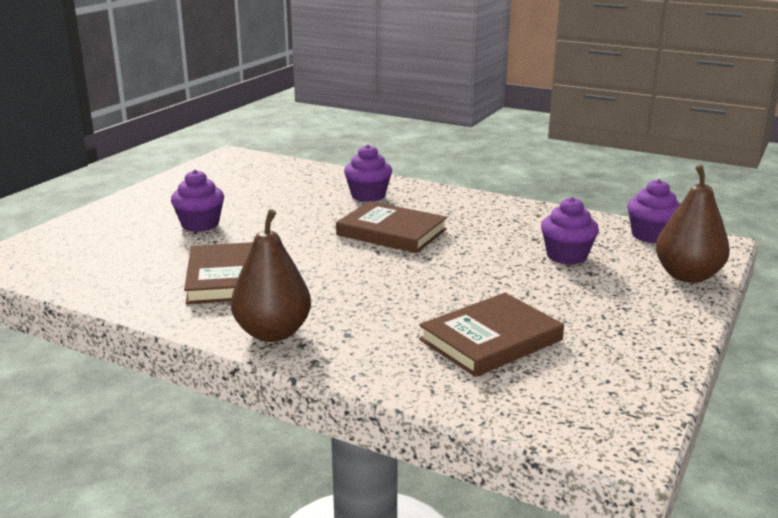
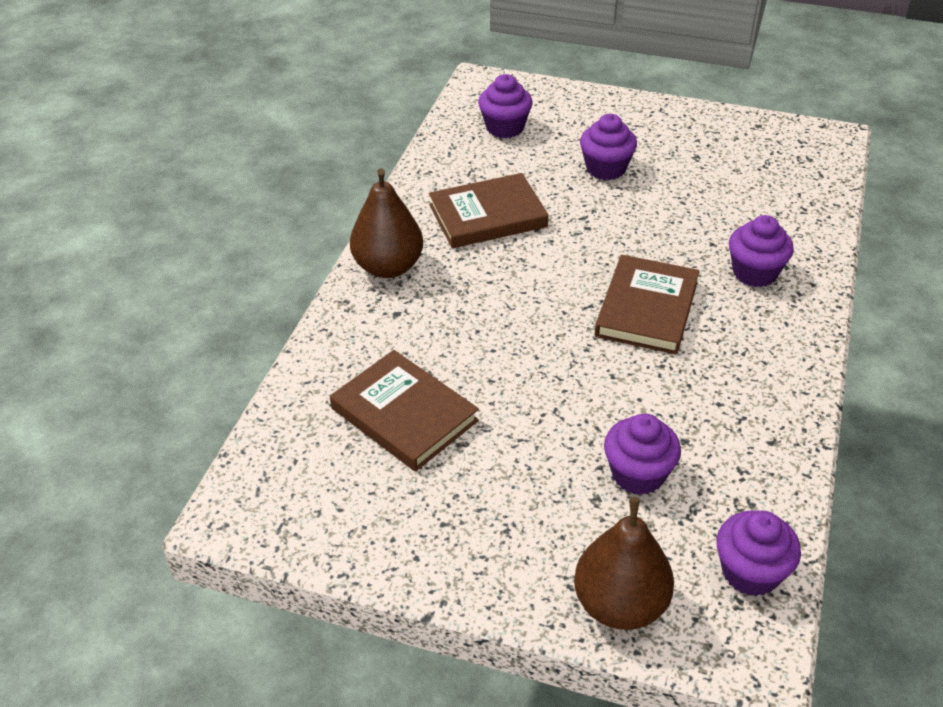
camera: 80 degrees right, 20 degrees up
none -> purple cupcake [478,74,533,138]

